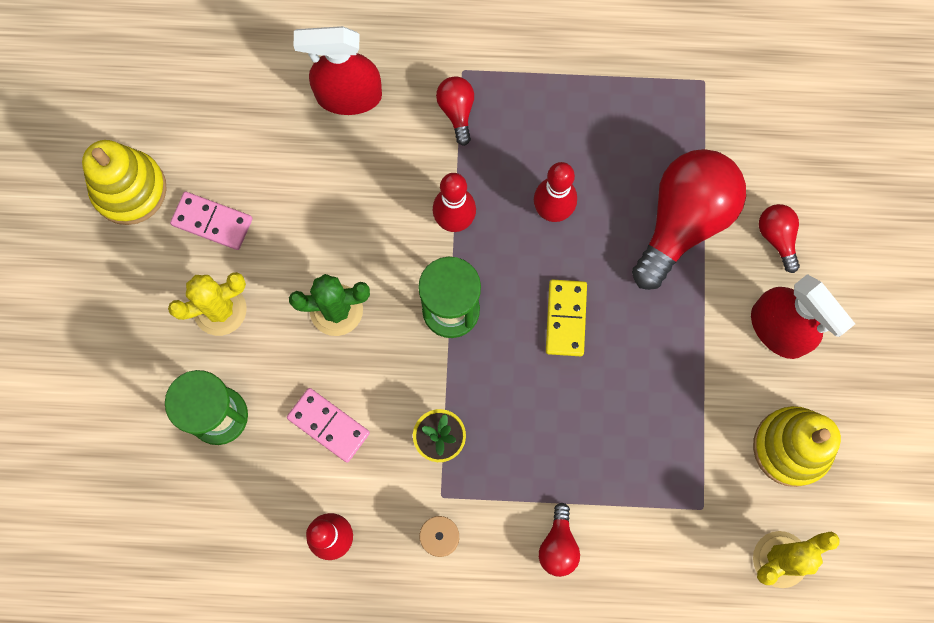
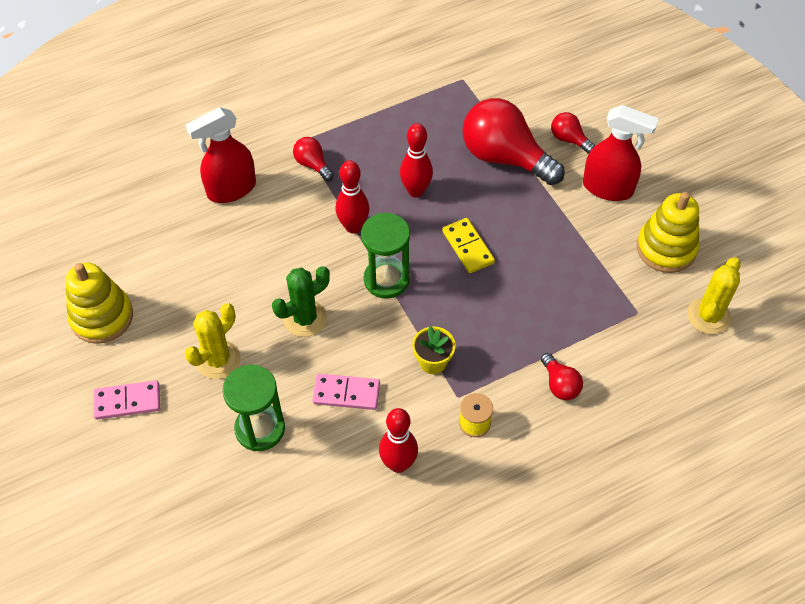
camera: 30 degrees left, 20 degrees down
pink domino [170,192,253,250] -> pink domino moved to [93,380,160,420]
red light bulb [632,149,746,290] -> red light bulb turned 60 degrees counterclockwise [462,98,565,185]

